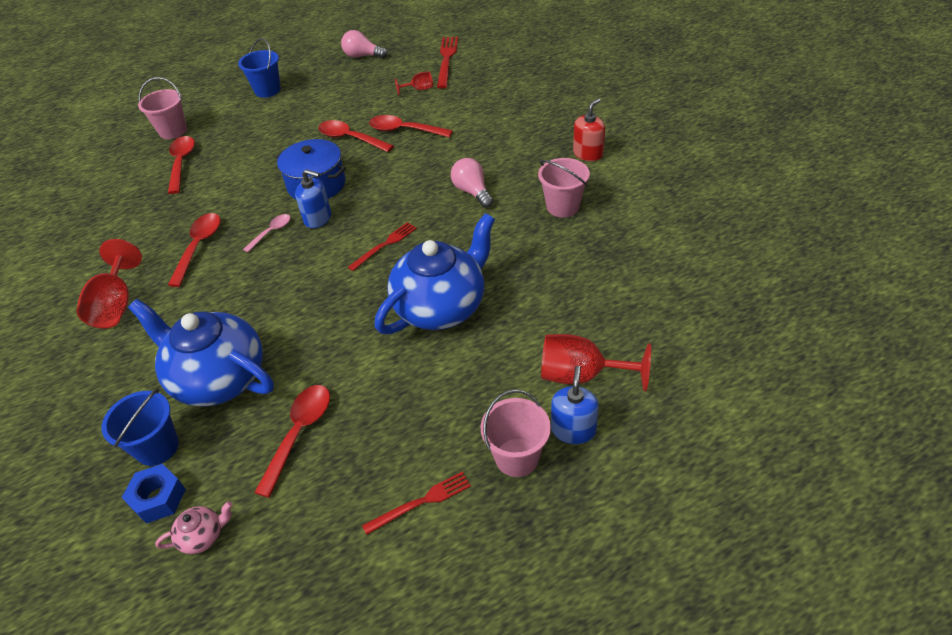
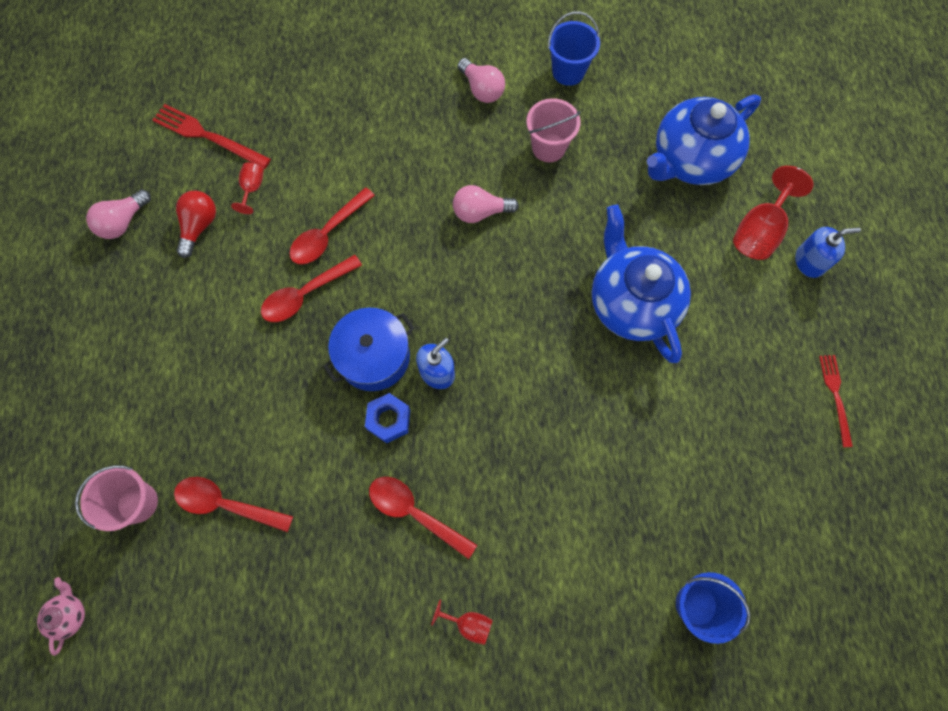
camera: 70 degrees left, 25 degrees up
red goblet [77,239,142,328] -> red goblet [431,600,493,645], size x0.53
blue nut [122,464,186,524] -> blue nut moved to [365,393,410,443]
blue teapot [128,299,274,407] -> blue teapot moved to [647,94,761,185]
pink teapot [155,501,233,554] -> pink teapot moved to [37,577,85,656]
blue bucket [238,38,281,98] -> blue bucket moved to [548,11,600,86]
pink spoon [243,214,290,252] -> none
red spoon [254,385,330,498] -> none
red fork [348,222,417,271] -> none
pink bucket [481,390,551,477] -> none
blue soap dispenser [551,366,599,444] -> blue soap dispenser turned 135 degrees clockwise [795,227,861,278]
red soap dispenser [573,98,605,161] -> pink light bulb [458,58,505,103]
none -> red light bulb [176,191,216,258]

